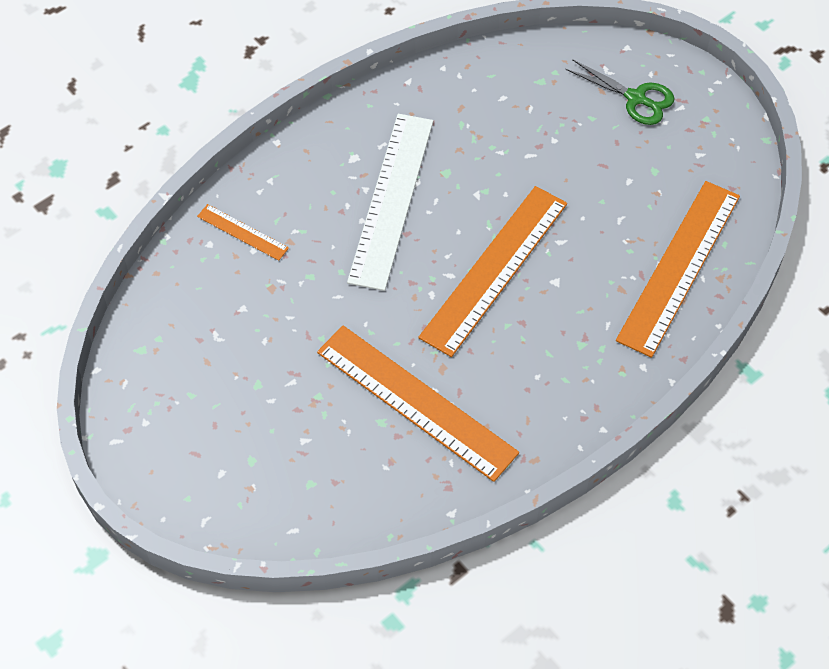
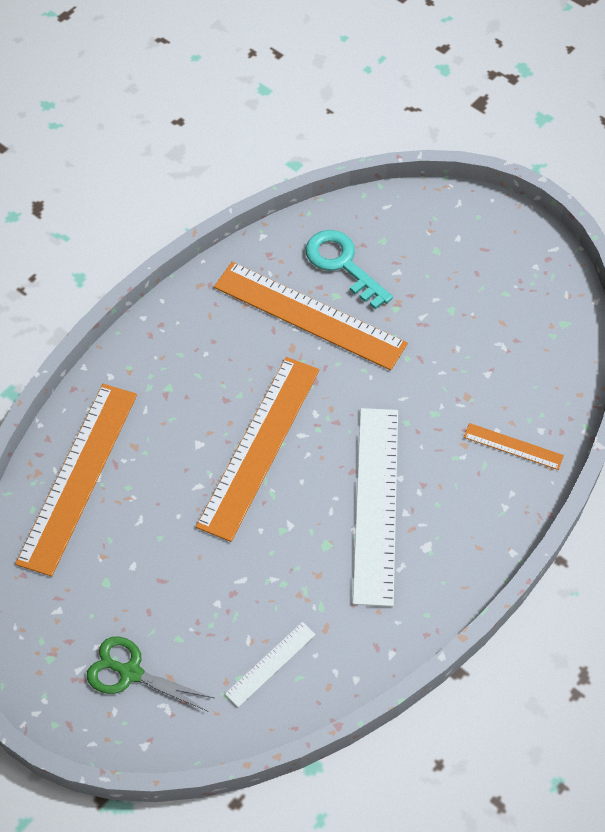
camera: 170 degrees right, 0 degrees up
none -> white ruler [225,622,316,707]
none -> turquoise key [306,230,393,310]

